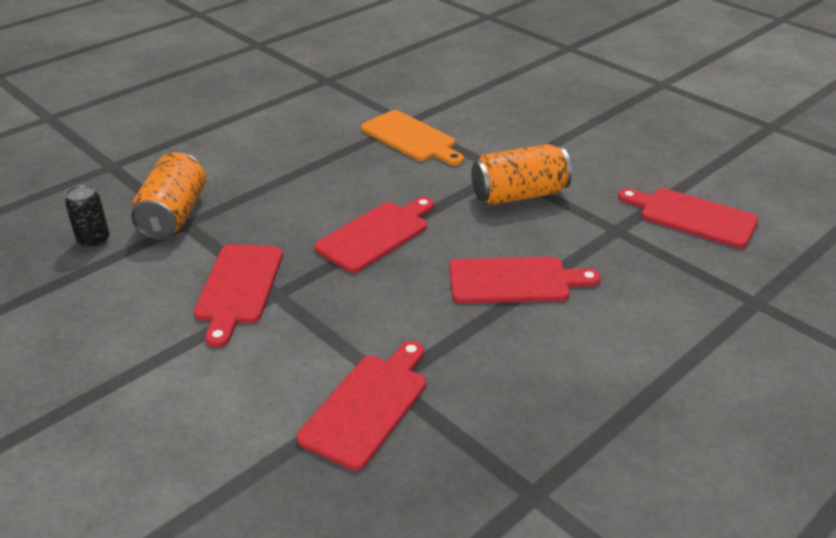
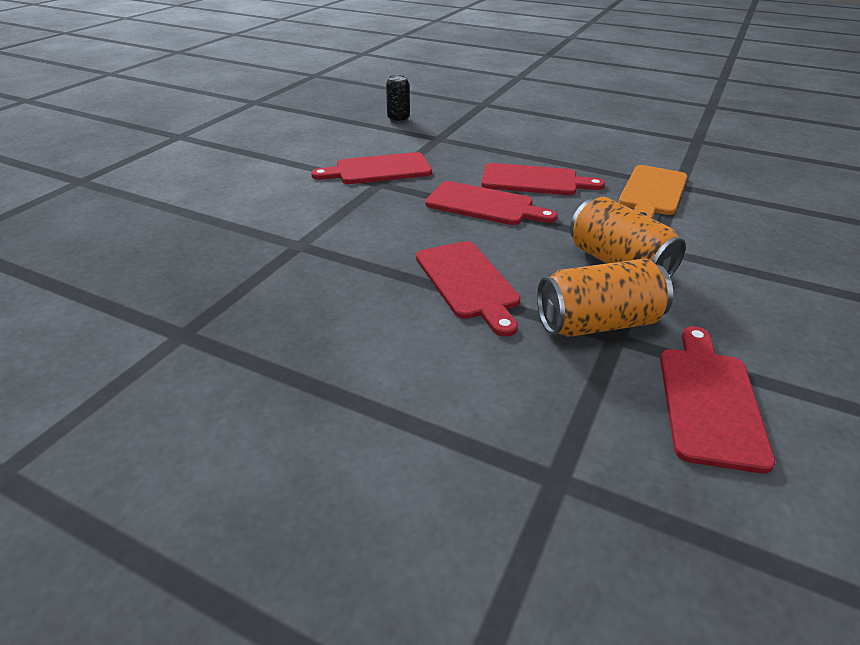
camera: 70 degrees right, 0 degrees up
orange can [131,152,206,240] -> orange can moved to [537,258,673,337]
red cutting board [297,341,426,470] -> red cutting board moved to [481,163,605,195]

